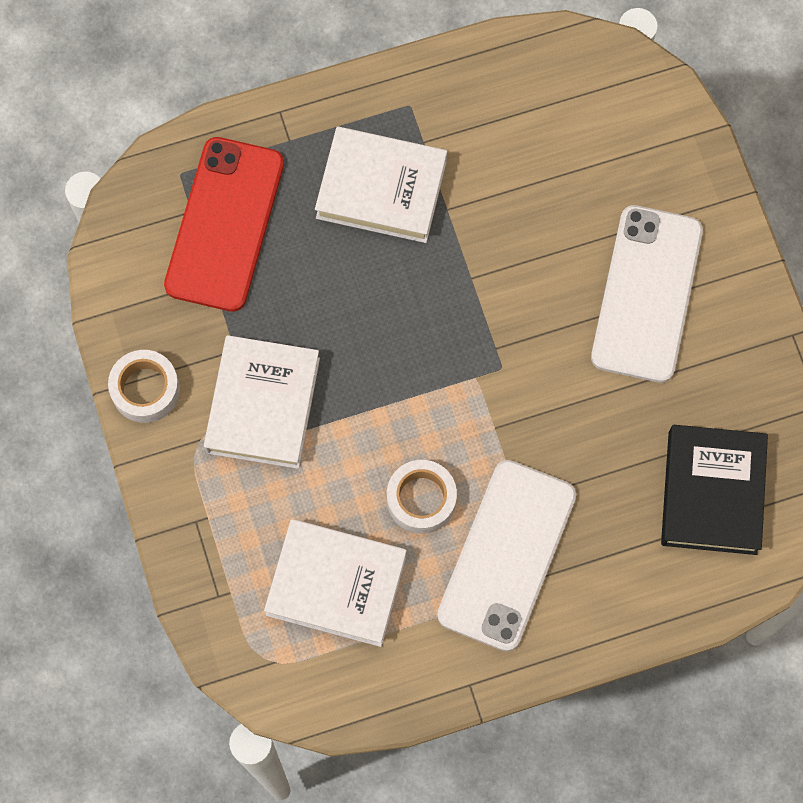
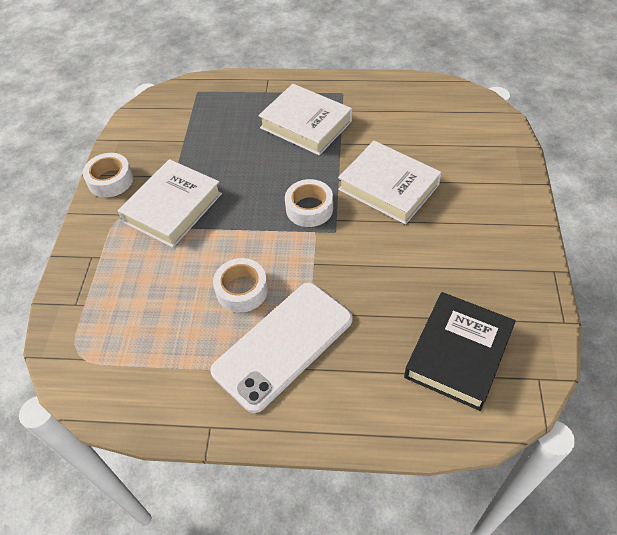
camera: 25 degrees right, 20 degrees down
red phone [164,137,284,312] -> none
white book [264,519,407,647] -> white book moved to [338,141,442,225]
white phone [591,205,703,383] -> none
none -> white tape [285,179,333,227]

